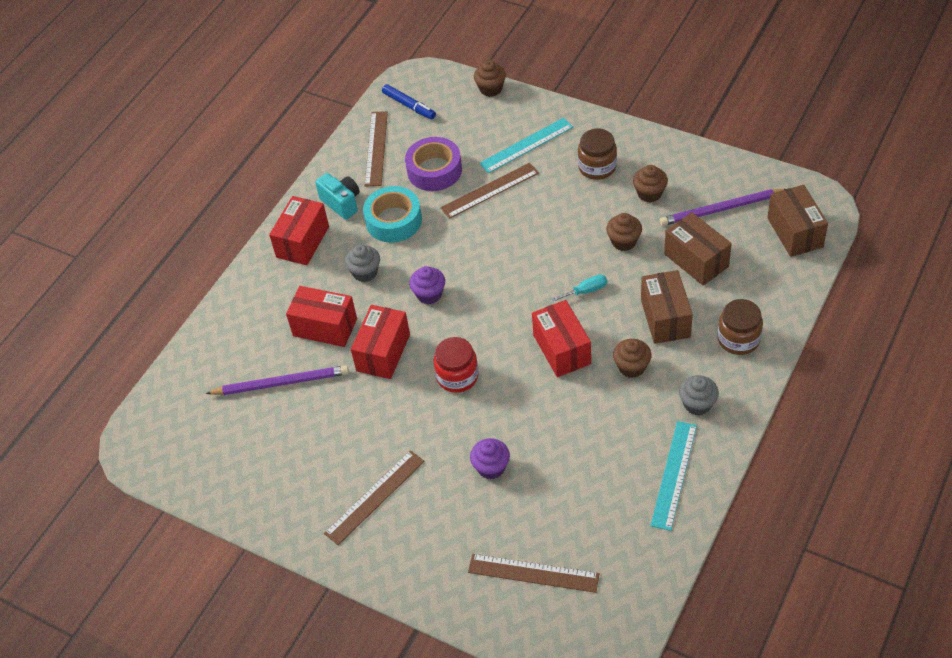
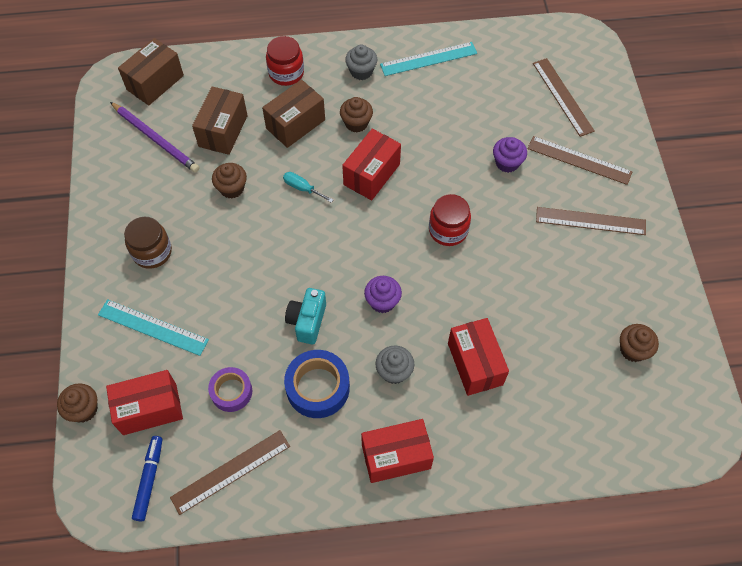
camera: 130 degrees left, 10 degrees up
purple pencil [205,365,349,395] -> none
turquoise camera [315,173,360,220] -> turquoise camera moved to [285,288,326,344]
red box [351,305,410,379] -> red box moved to [106,370,183,435]
turquoise tape [363,186,422,243] -> blue tape [284,350,350,418]
purple tape [405,137,462,191] -> purple tape [208,367,252,412], size x0.65
brown ruler [440,163,539,219] -> brown ruler moved to [527,136,633,185]
brown cupcake [633,165,668,203] -> brown cupcake moved to [620,324,659,362]
brown jar [717,299,763,355] -> red jar [266,36,304,86]

